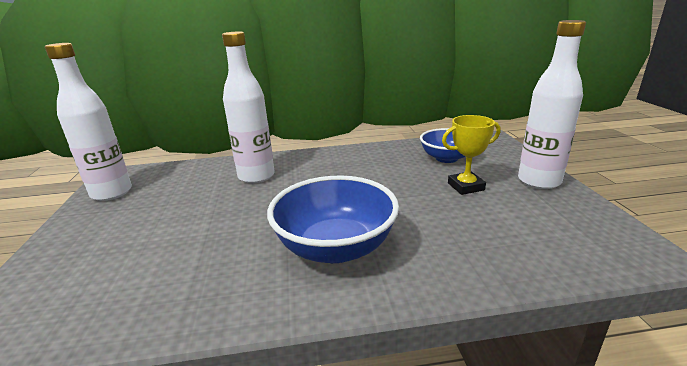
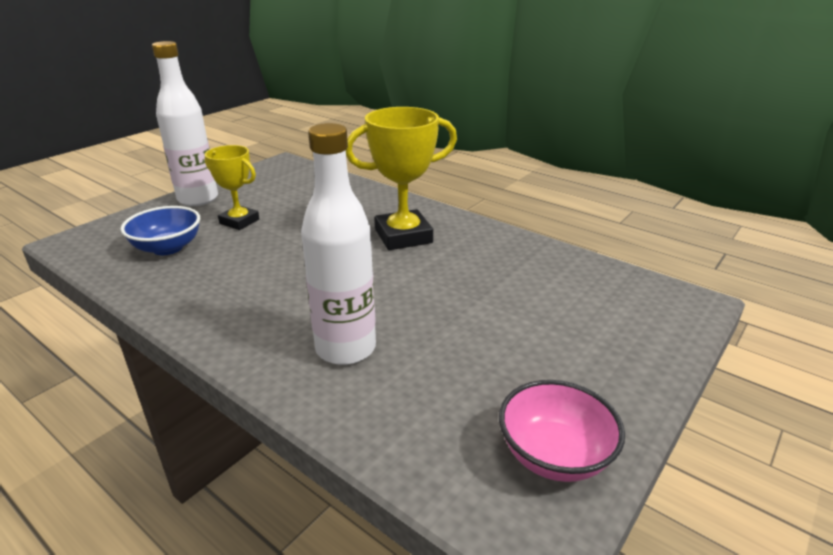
camera: 135 degrees left, 5 degrees up
white bottle [45,43,132,201] -> pink bowl [499,380,625,482]
blue bowl [267,175,399,263] -> yellow trophy [346,107,457,250]

